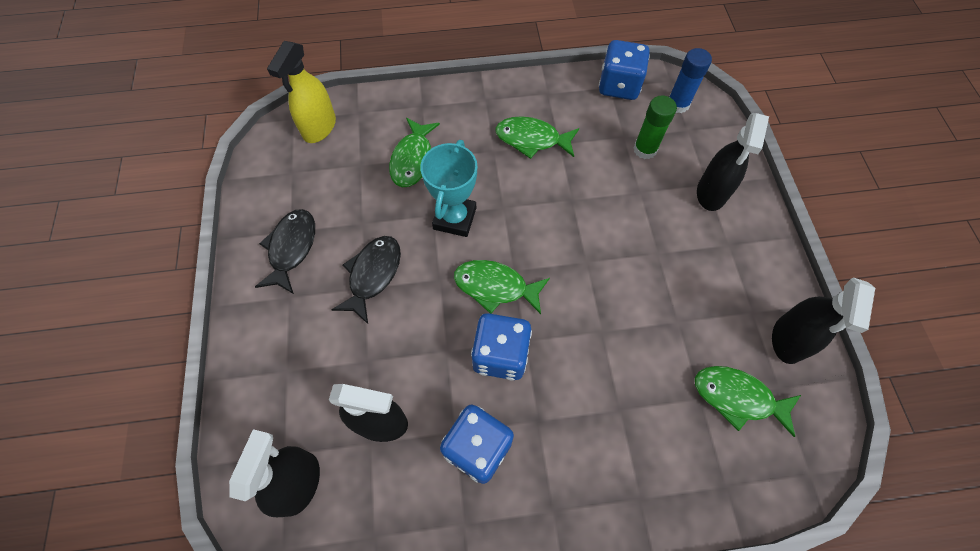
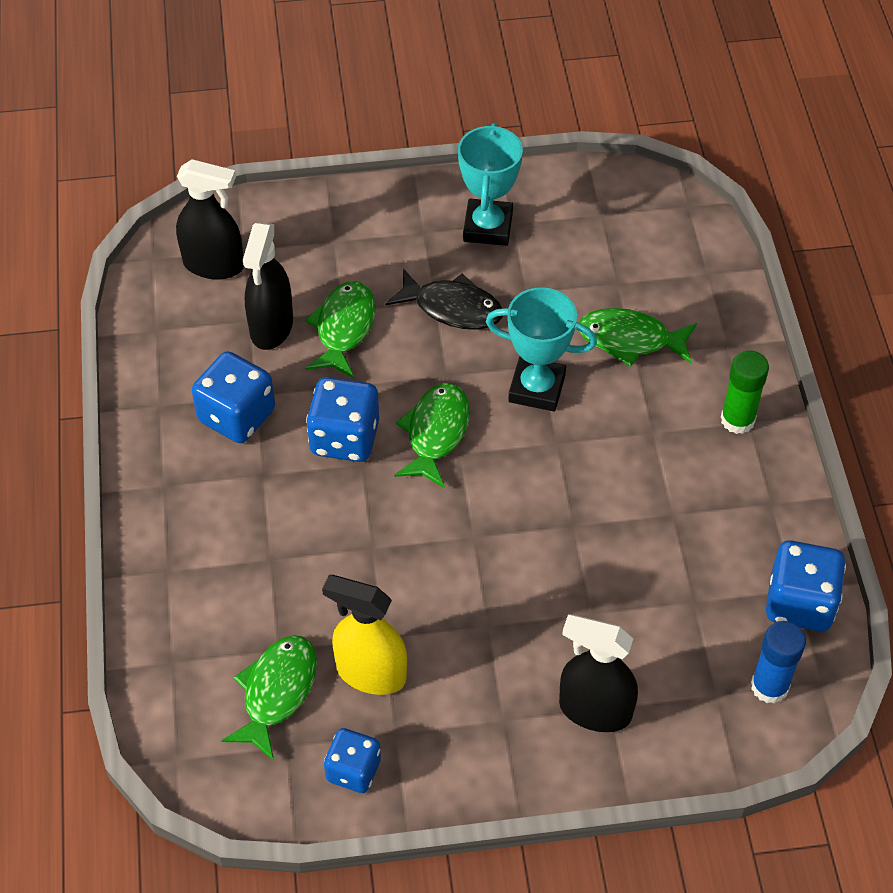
camera: 90 degrees right, 10 degrees down
black fish [255,209,315,294] -> turquoise trophy [458,123,523,246]
yellow spray bottle [267,41,336,143] -> yellow spray bottle moved to [322,575,407,695]
green fish [495,116,579,159] -> green fish moved to [305,281,376,378]
green glue stick [633,95,677,159] -> green glue stick moved to [721,350,769,434]
black spray bottle [772,277,875,364] -> blue dice [324,728,381,793]

